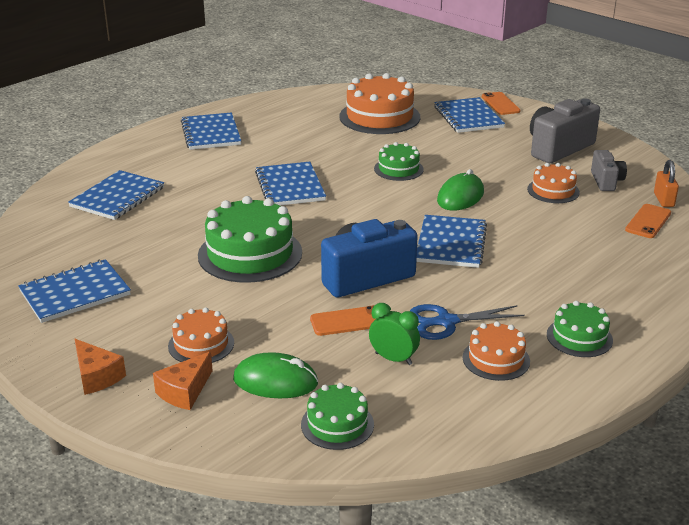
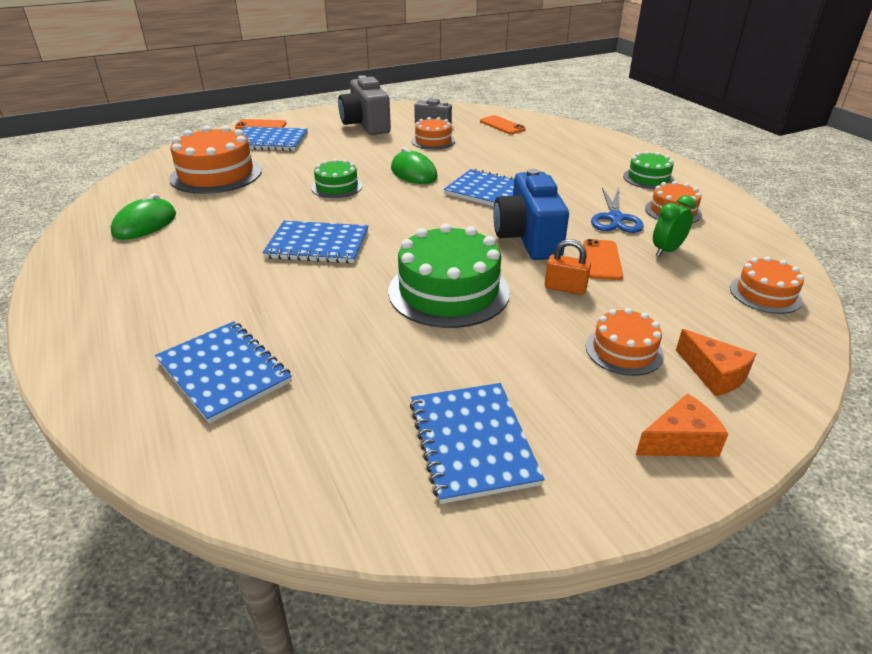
camera: 70 degrees left, 5 degrees up
blue notebook [181,112,241,150] -> none
green mouse [233,352,318,398] -> green mouse moved to [111,194,176,240]
green cake [301,383,374,450] -> orange cake [730,256,804,314]
orange padlock [654,160,679,207] -> orange padlock moved to [545,239,591,295]

